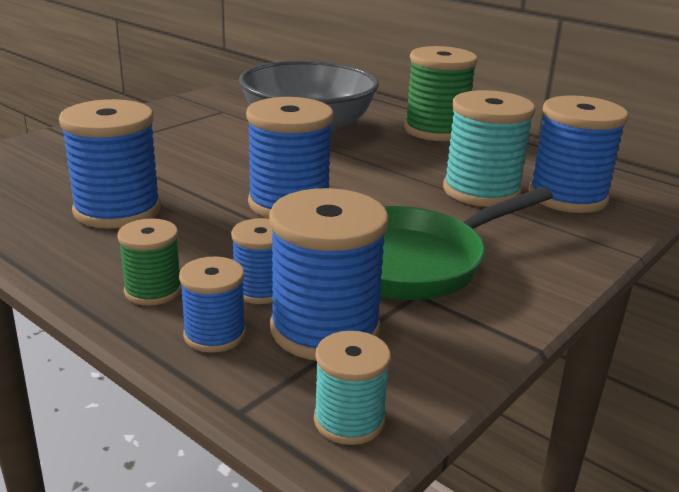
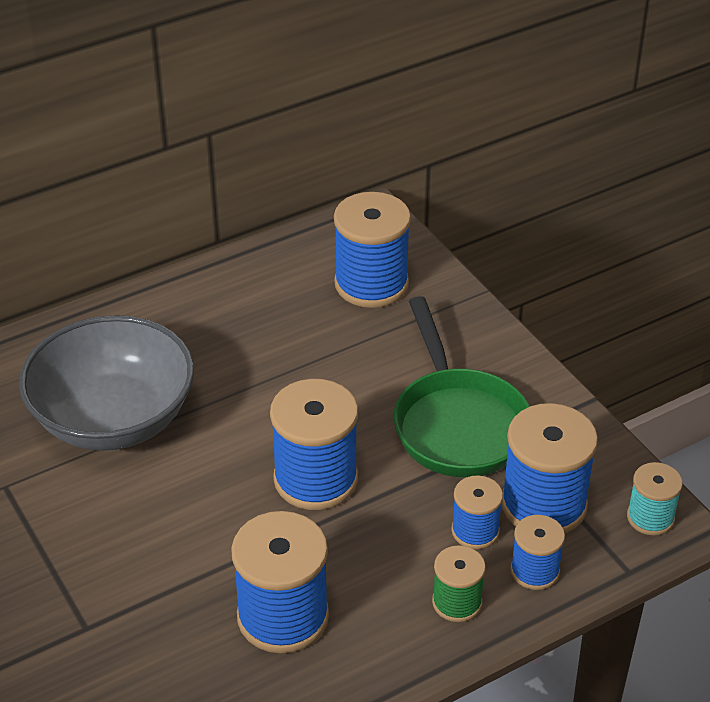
camera: 70 degrees left, 15 degrees up
green spool [404,46,478,141] -> none
turquoise spool [443,90,536,207] -> none

